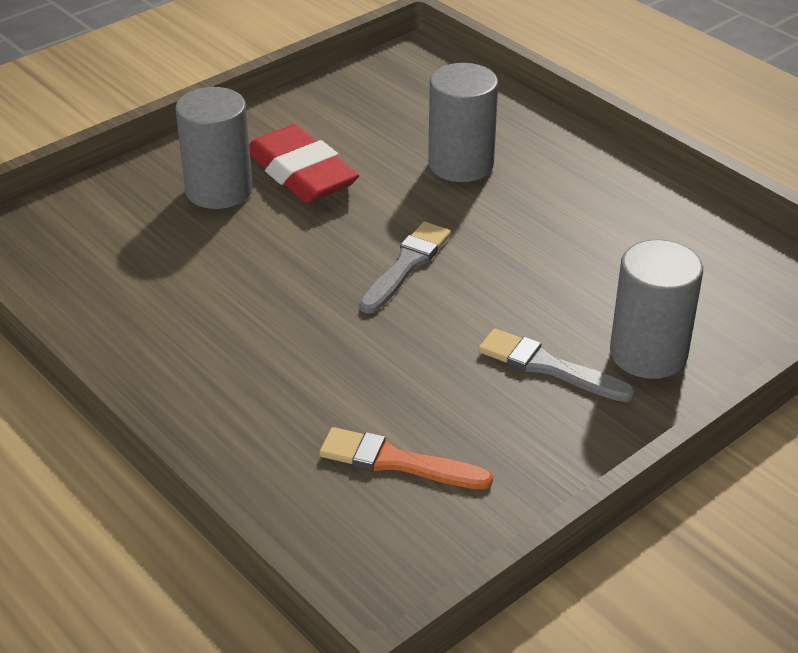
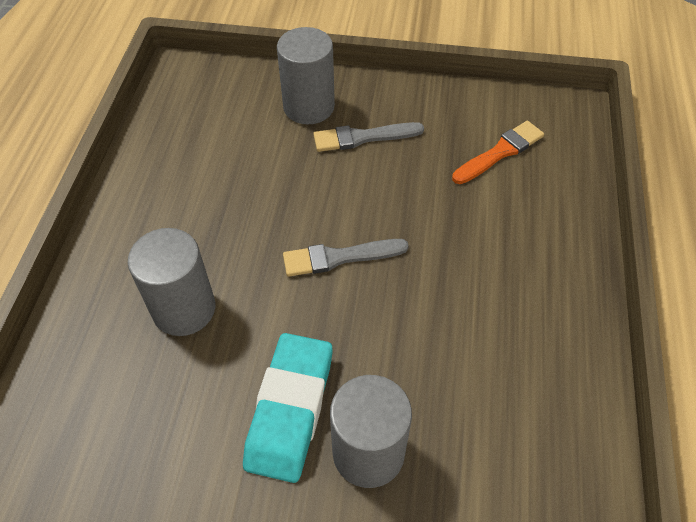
camera: 130 degrees left, 15 degrees up
red eraser [249,124,359,203] -> turquoise eraser [243,333,333,483]
orange brush [319,427,493,489] -> orange brush turned 105 degrees counterclockwise [452,121,544,184]
grey brush [478,328,635,402] -> grey brush turned 90 degrees clockwise [313,122,424,152]

